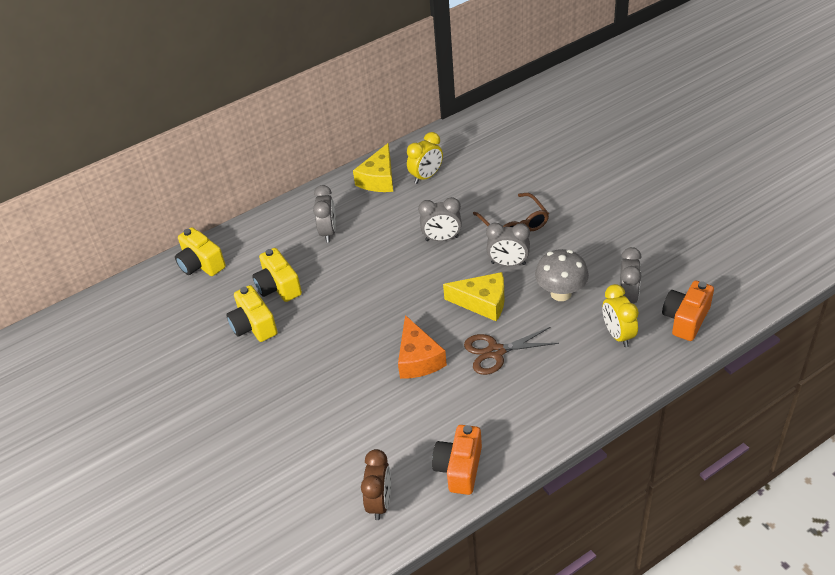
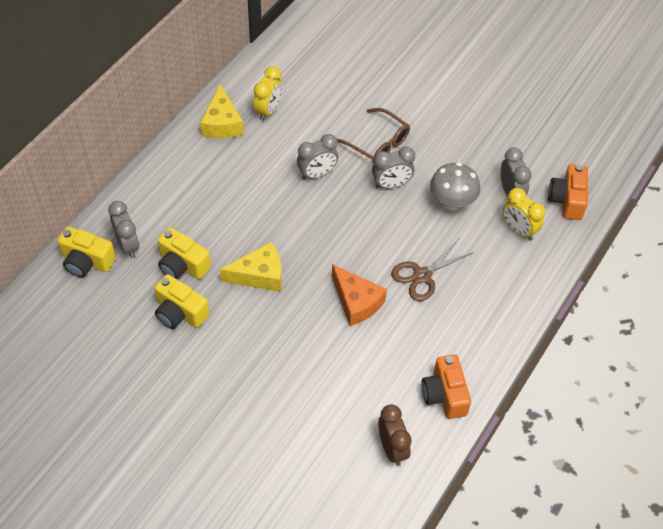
camera: 30 degrees left, 10 degrees up
grey clock [313,185,336,243] -> grey clock moved to [108,201,140,258]
yellow cheese [443,272,505,321] -> yellow cheese moved to [220,242,282,292]

